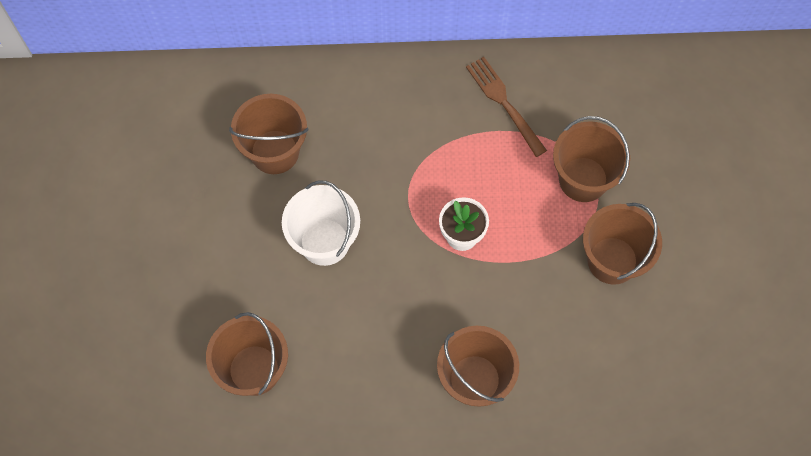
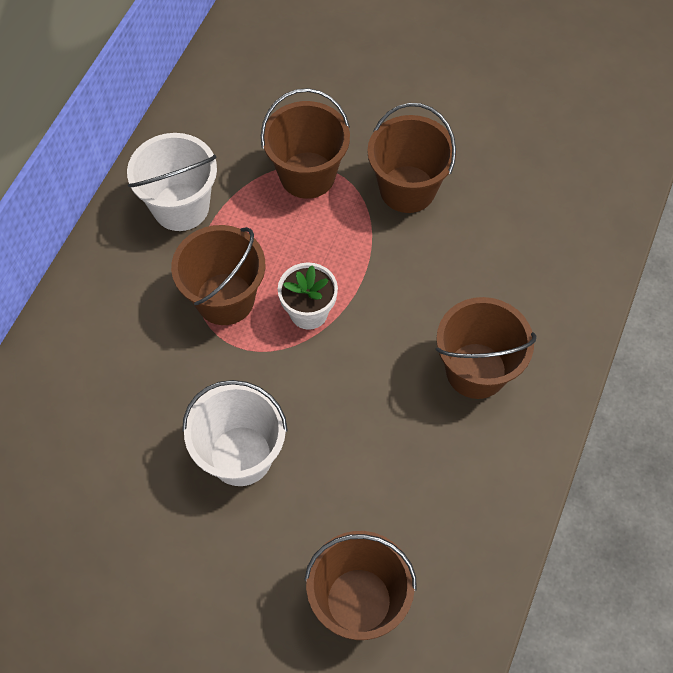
camera: 65 degrees left, 5 degrees down
brown bucket [229,94,309,174] -> brown bucket moved to [171,225,265,325]
brown fork [466,57,547,157] -> white bucket [127,133,217,231]

